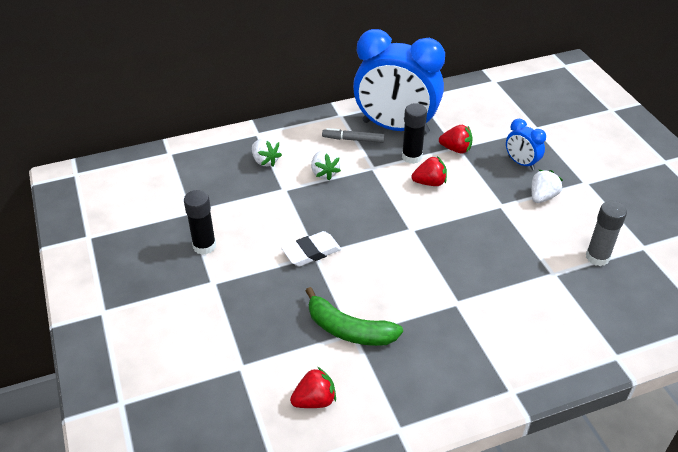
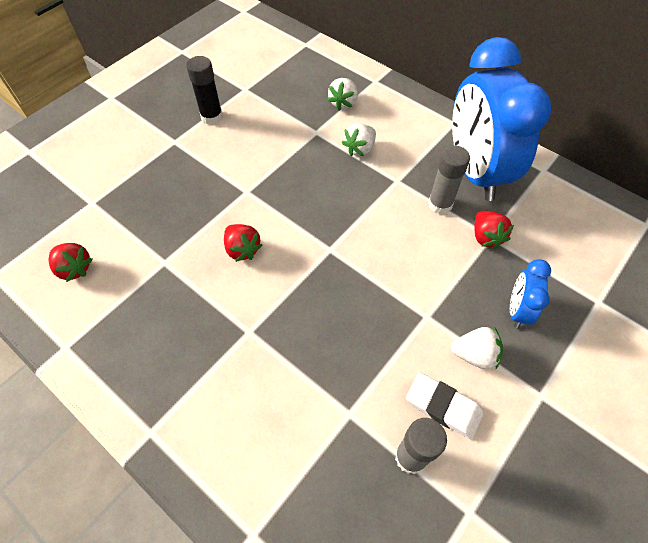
camera: 60 degrees right, 15 degrees up
white eraser [282,231,341,267] -> white eraser moved to [406,372,484,440]
green banana [306,287,403,346] -> none
grey marker [322,128,385,143] -> none
black glue stick [402,103,427,164] -> grey glue stick [428,145,470,214]
red strawberry [412,156,447,186] -> red strawberry moved to [224,224,262,262]

